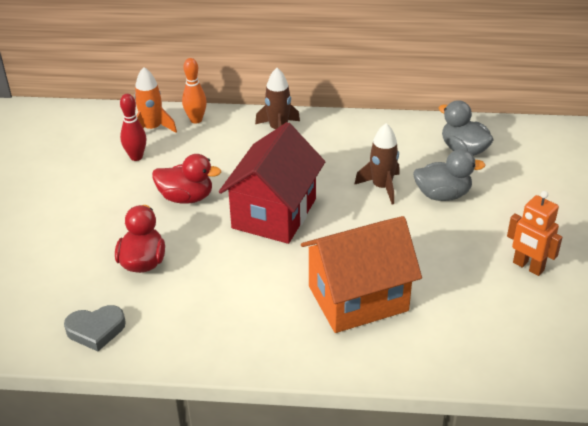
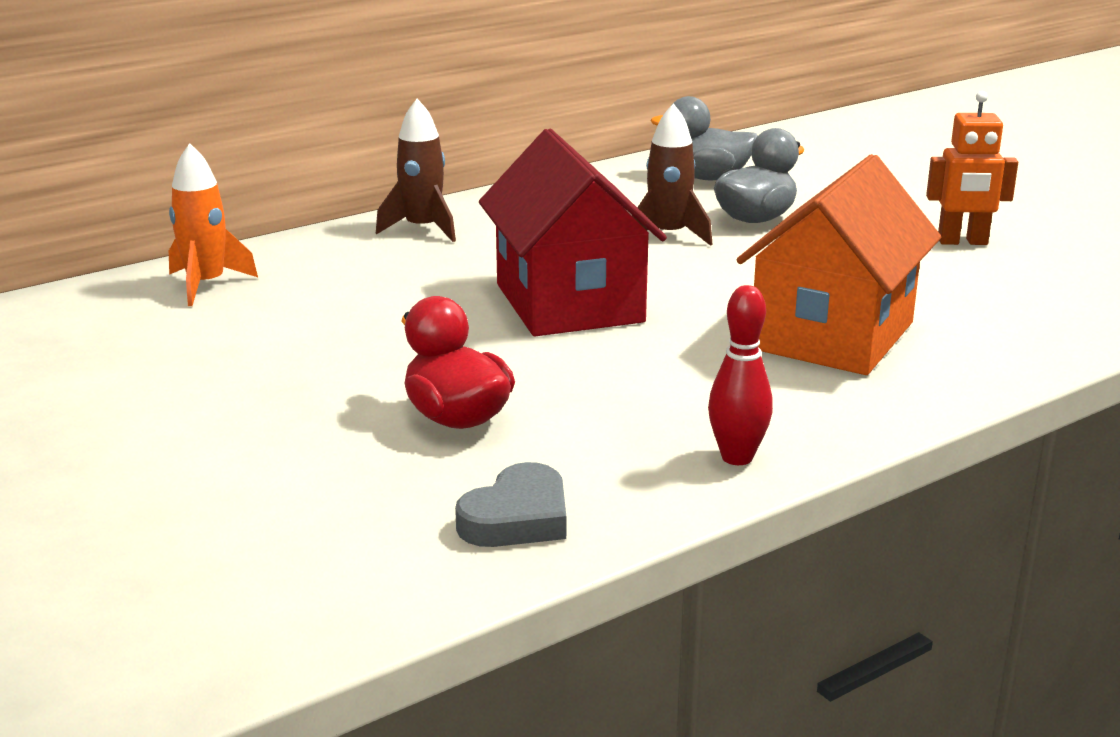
camera: 40 degrees left, 15 degrees down
red bowling pin [120,94,146,161] -> red bowling pin moved to [708,285,773,465]
red duck [152,154,221,204] -> none
orange bowling pin [182,58,207,124] -> none

